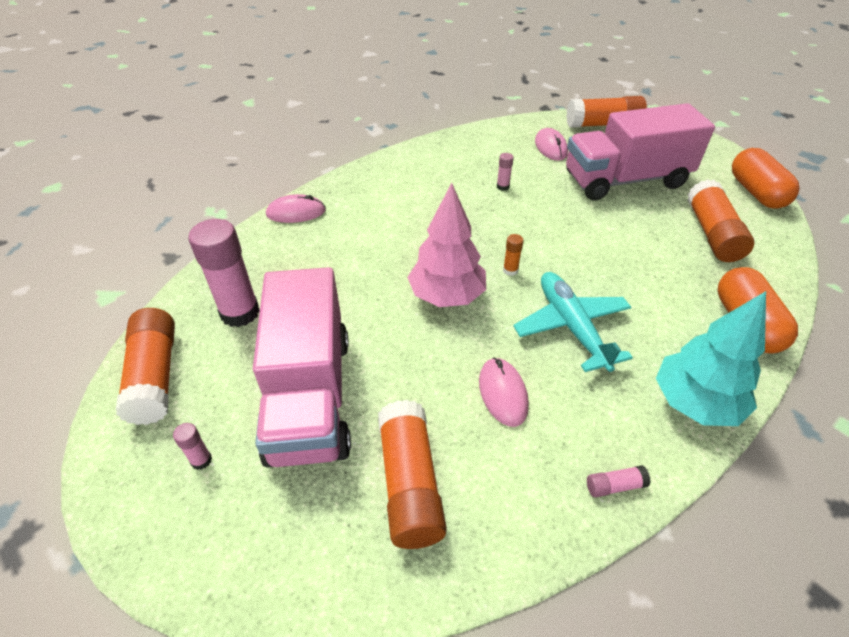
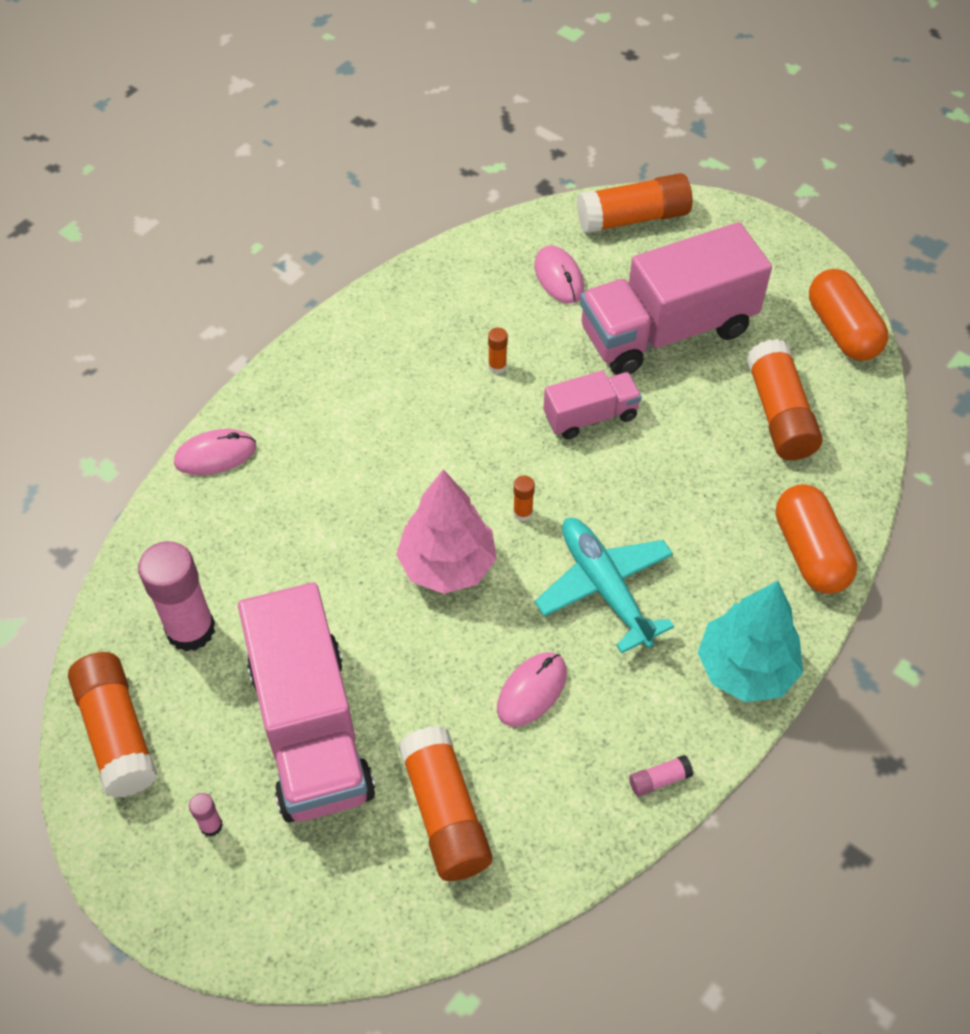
camera: 10 degrees left, 10 degrees up
pink mouse [479,357,529,427] -> pink mouse turned 60 degrees clockwise [497,652,567,727]
pink glue stick [497,153,514,191] -> orange glue stick [488,328,508,374]
none -> pink truck [543,370,642,439]

